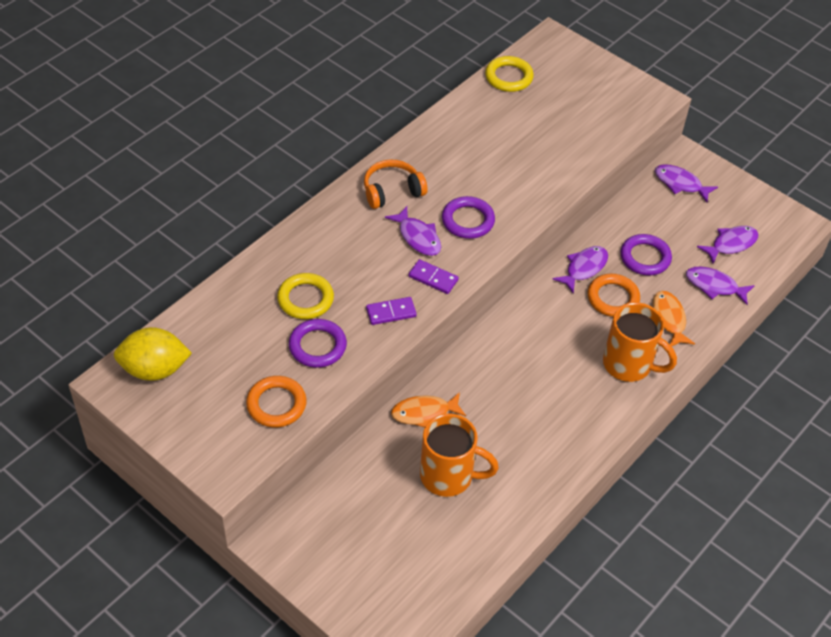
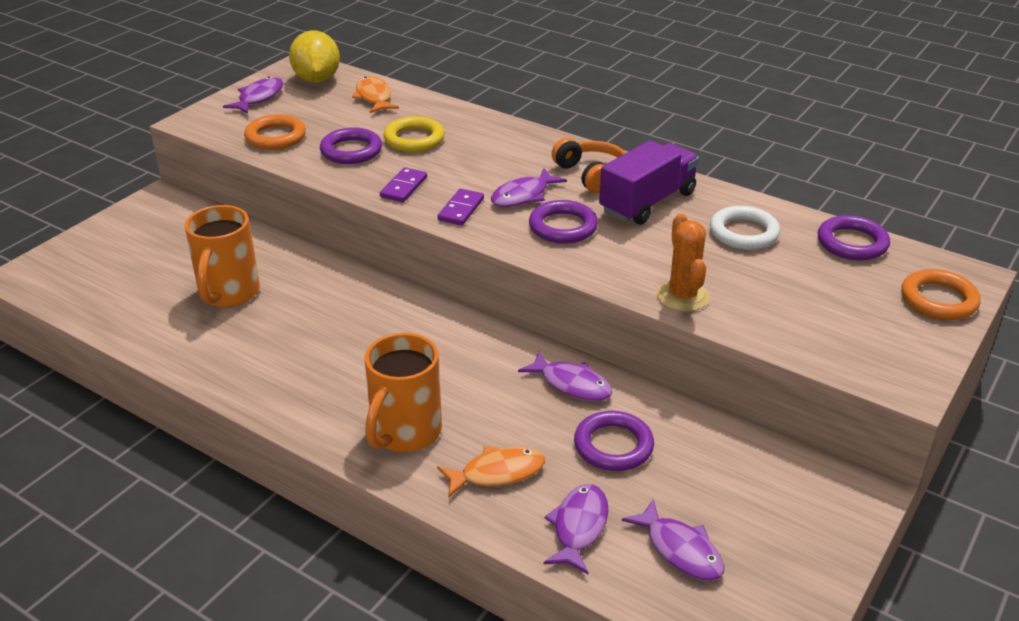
camera: 85 degrees right, 15 degrees down
purple domino [366,297,417,325] -> purple domino turned 45 degrees clockwise [380,167,427,202]
orange fish [391,392,466,427] -> orange fish moved to [352,76,399,113]
yellow ring [485,56,534,92] -> purple ring [818,215,890,260]
orange ring [588,274,640,317] -> orange ring moved to [901,269,981,320]
purple fish [655,164,718,202] -> purple fish moved to [223,77,283,114]
none -> purple truck [599,140,699,225]
none -> orange cactus [656,214,710,312]
none -> white ring [710,206,780,250]

